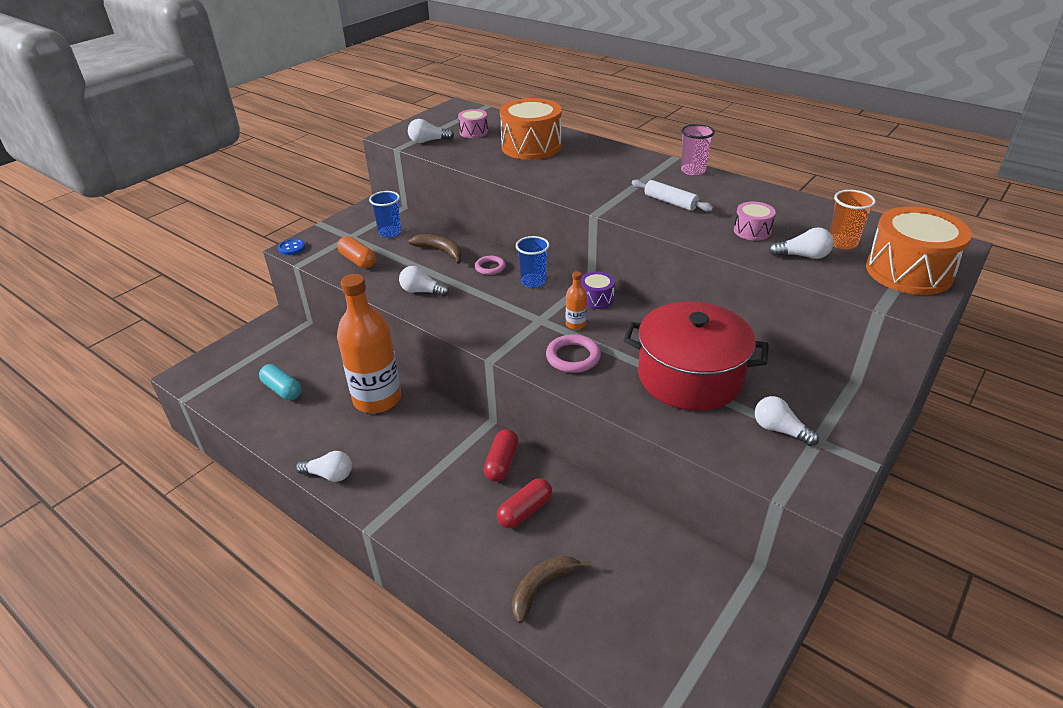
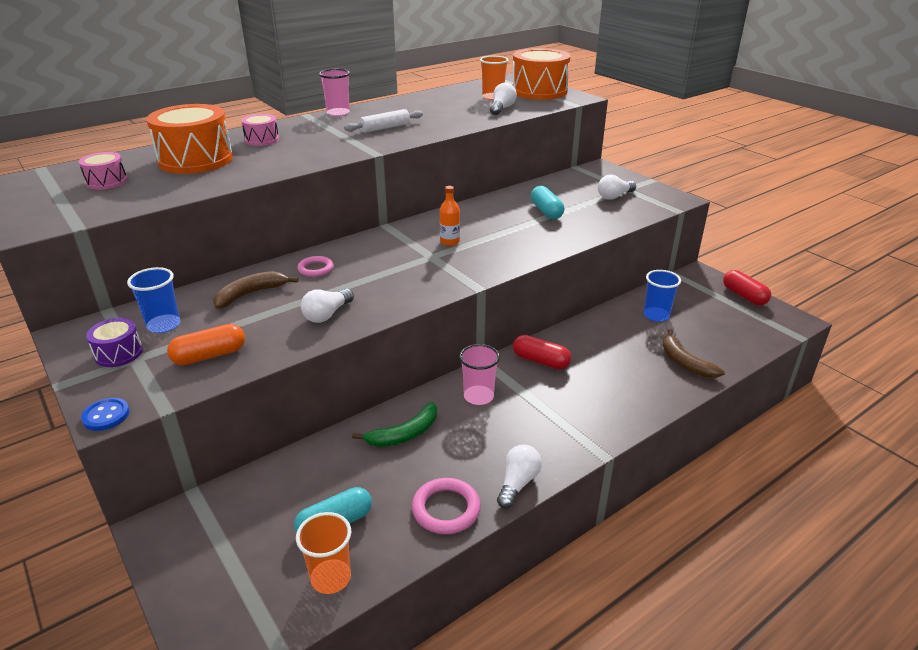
camera: 75 degrees left, 5 degrees down
orange bottle [337,274,401,413] -> green banana [352,402,437,447]
white light bulb [408,119,454,143] -> none
red capsule [497,478,552,528] -> red capsule moved to [723,270,771,305]
blue cup [516,236,550,288] -> blue cup moved to [644,270,681,322]
pink ring [546,334,601,373] -> pink ring moved to [412,478,481,534]
purple drum [581,271,615,309] -> purple drum moved to [86,318,143,367]
red pot [623,301,769,411] -> turquoise capsule [531,186,564,219]
pink drum [734,201,776,241] -> pink drum moved to [241,114,279,146]
none -> orange cup [296,512,351,594]
none -> pink cup [459,344,500,405]

